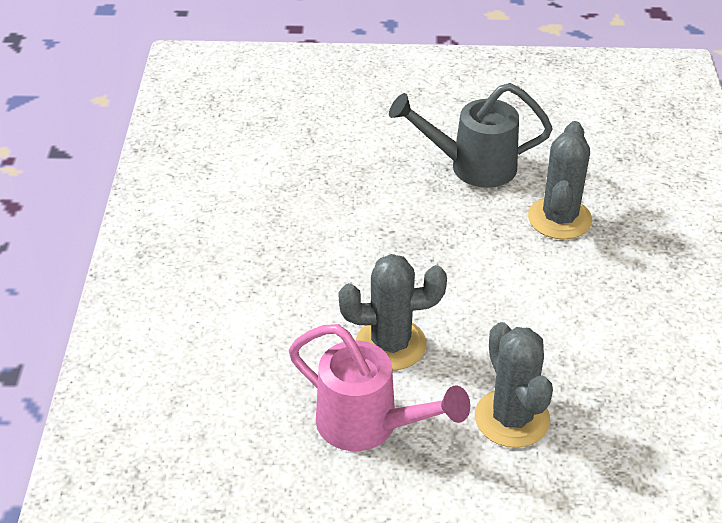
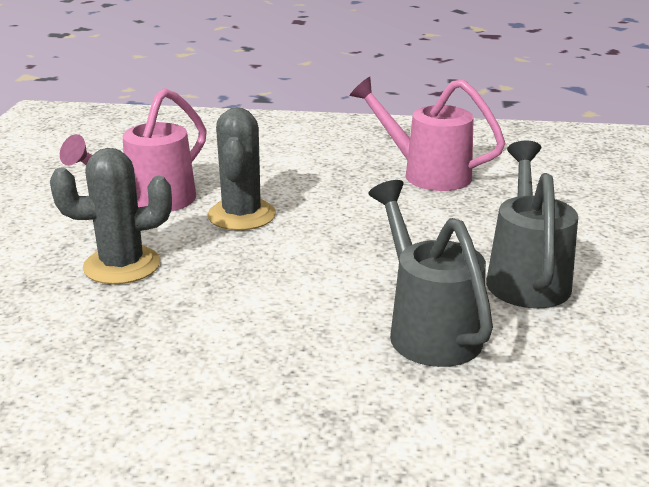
camera: 95 degrees right, 15 degrees down
grey cactus [528,121,592,239] -> grey watering can [368,180,493,367]
none -> pink watering can [350,77,505,191]

